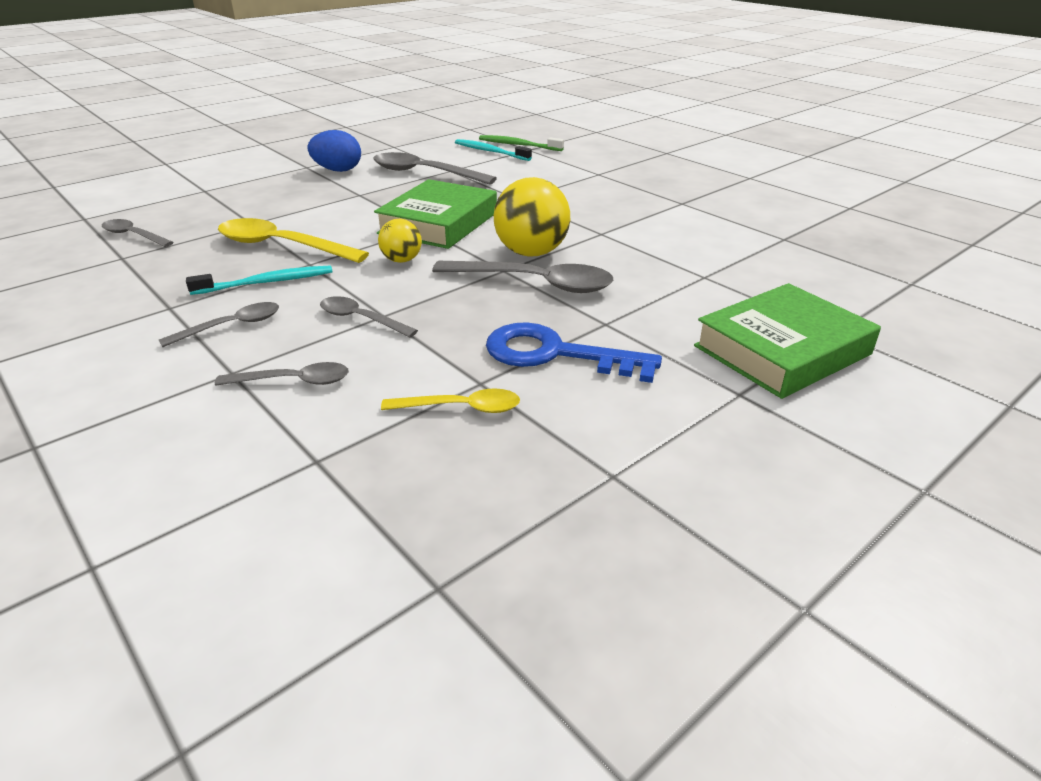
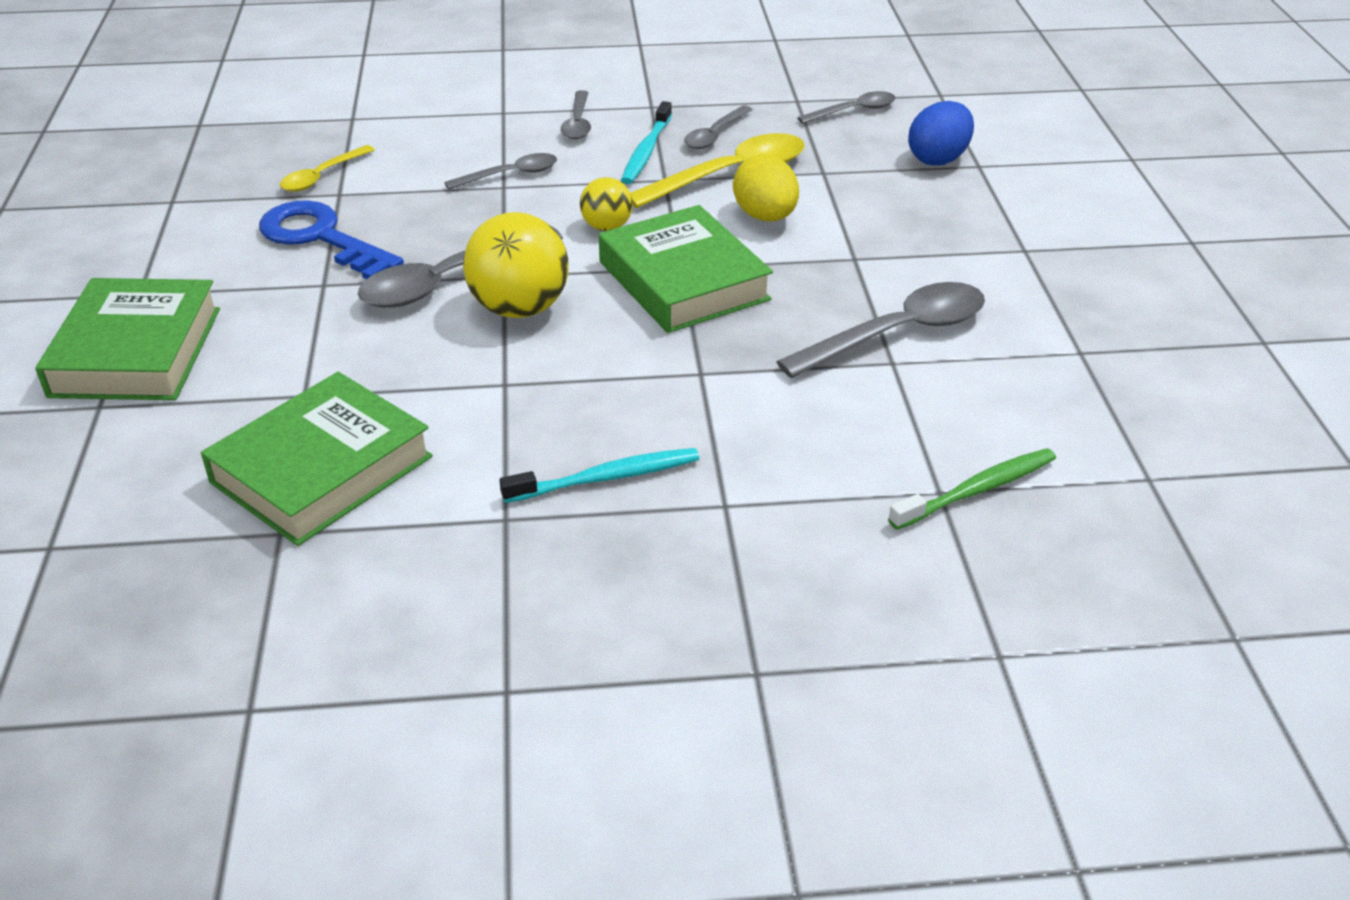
camera: 125 degrees right, 5 degrees up
grey spoon [215,362,349,386] -> grey spoon moved to [684,105,753,149]
blue egg [307,130,361,172] -> blue egg moved to [908,101,974,166]
turquoise toothbrush [455,139,532,161] -> turquoise toothbrush moved to [499,448,699,503]
blue key [486,322,662,383] -> blue key turned 105 degrees counterclockwise [259,200,404,279]
none -> green book [201,372,433,546]
none -> yellow egg [733,154,799,221]

